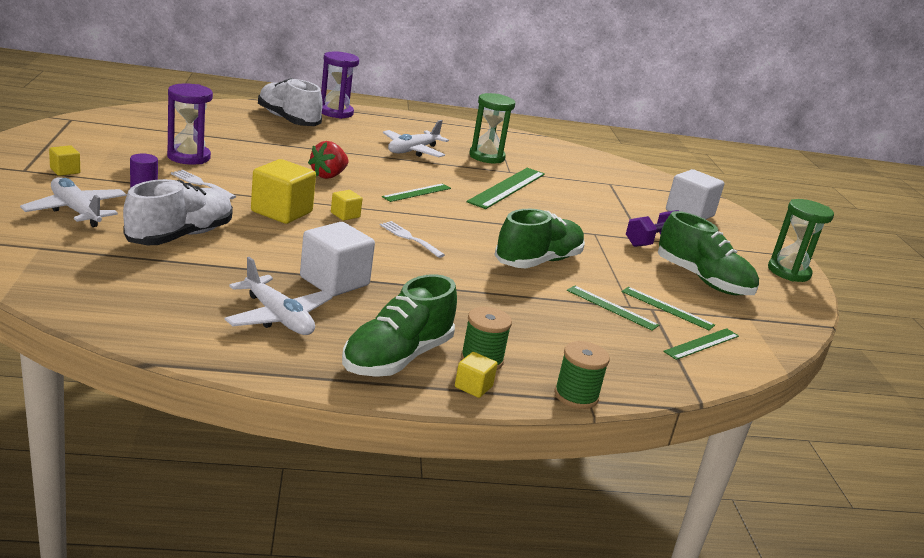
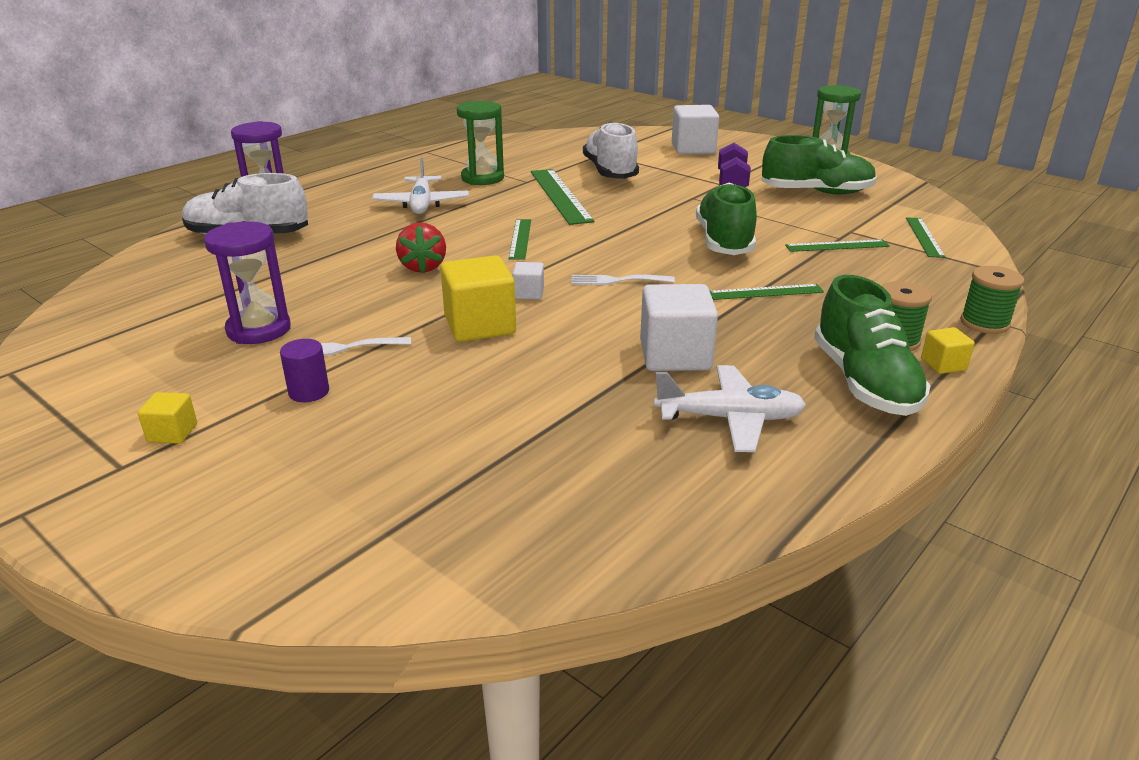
camera: 40 degrees left, 5 degrees up
white plane [20,177,127,227] -> none
white shoe [123,179,233,245] -> white shoe moved to [583,122,639,179]
yellow cube [331,190,362,221] -> white cube [512,262,544,300]
green ruler [621,287,715,330] -> green ruler moved to [710,284,824,300]

